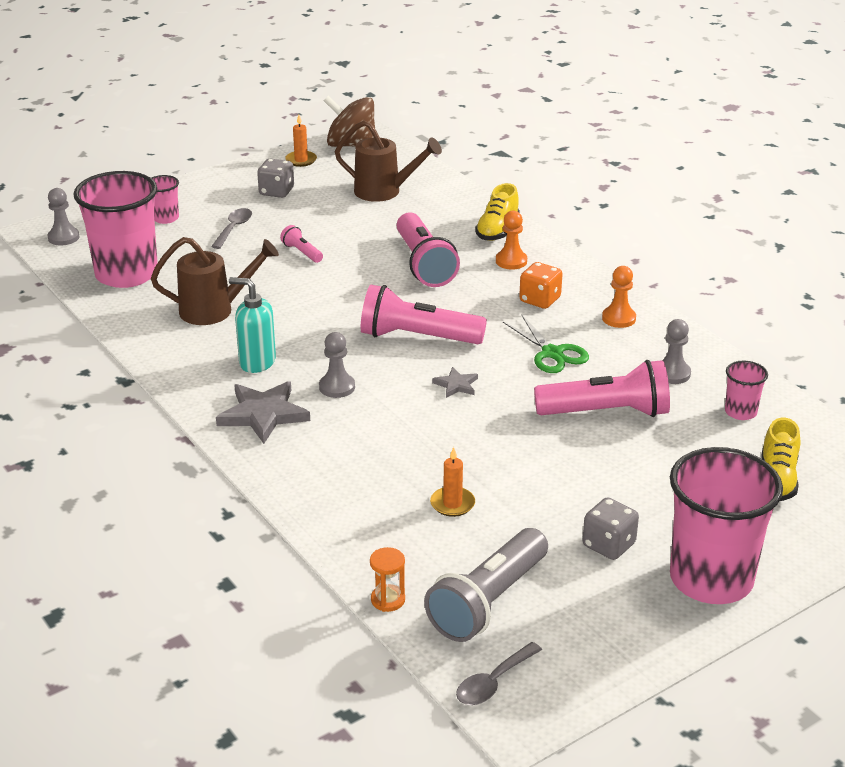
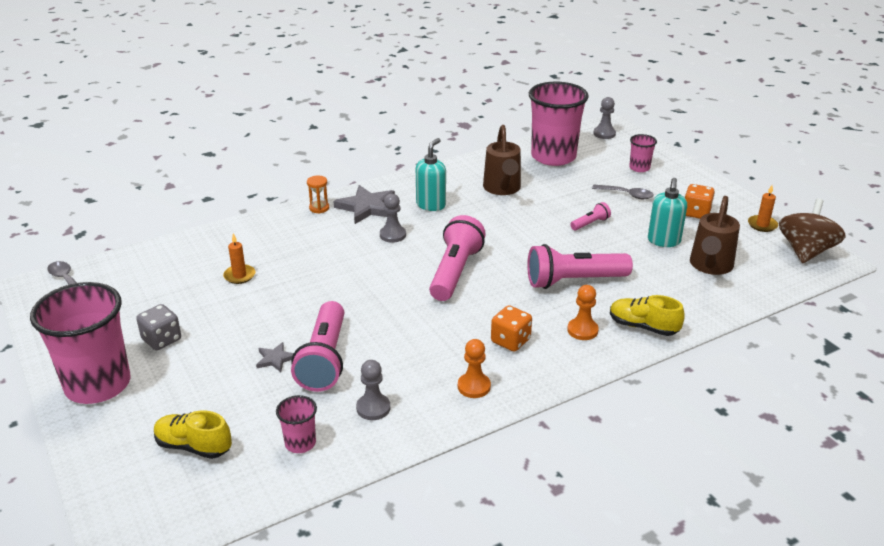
camera: 95 degrees right, 0 degrees up
grey dice [257,159,294,198] -> orange dice [685,184,715,219]
orange hourglass [370,547,405,612] -> orange hourglass moved to [307,176,329,214]
grey flashlight [424,528,548,642] -> none
grey star [432,367,478,398] -> grey star moved to [256,342,294,372]
green scissors [503,314,589,373] -> none
none -> turquoise soap dispenser [648,178,687,247]

